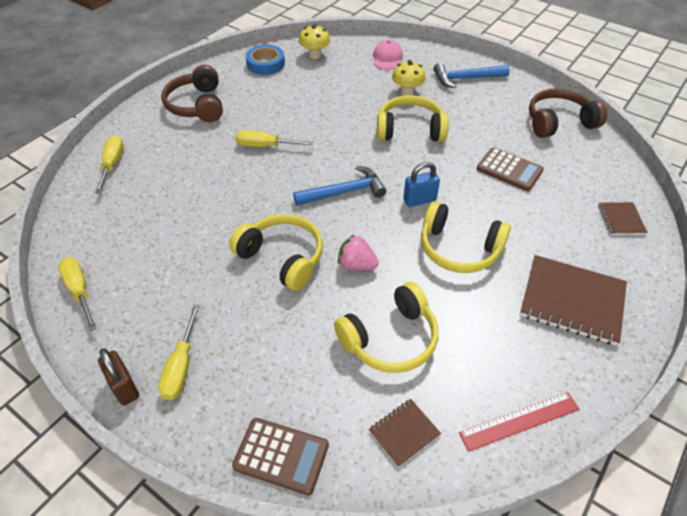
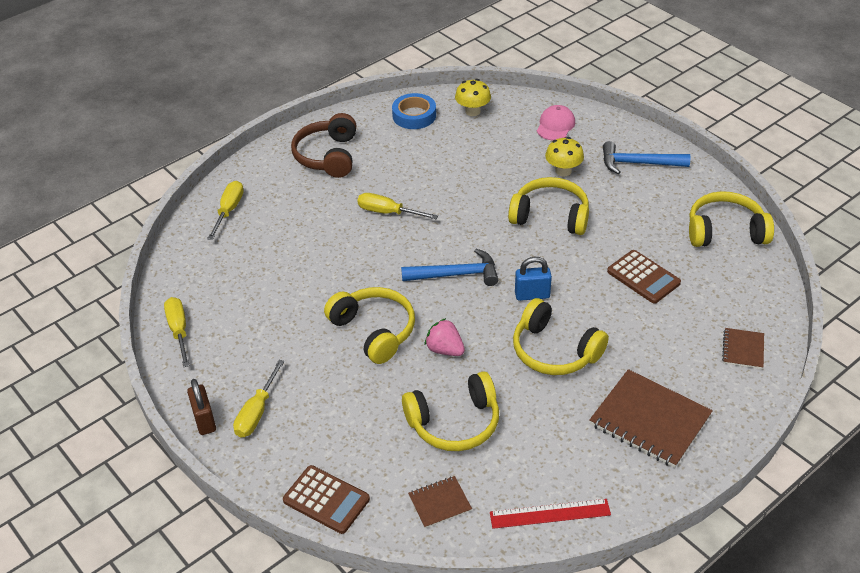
camera: 15 degrees right, 5 degrees down
brown headphones [529,88,607,138] -> yellow headphones [689,191,774,247]

